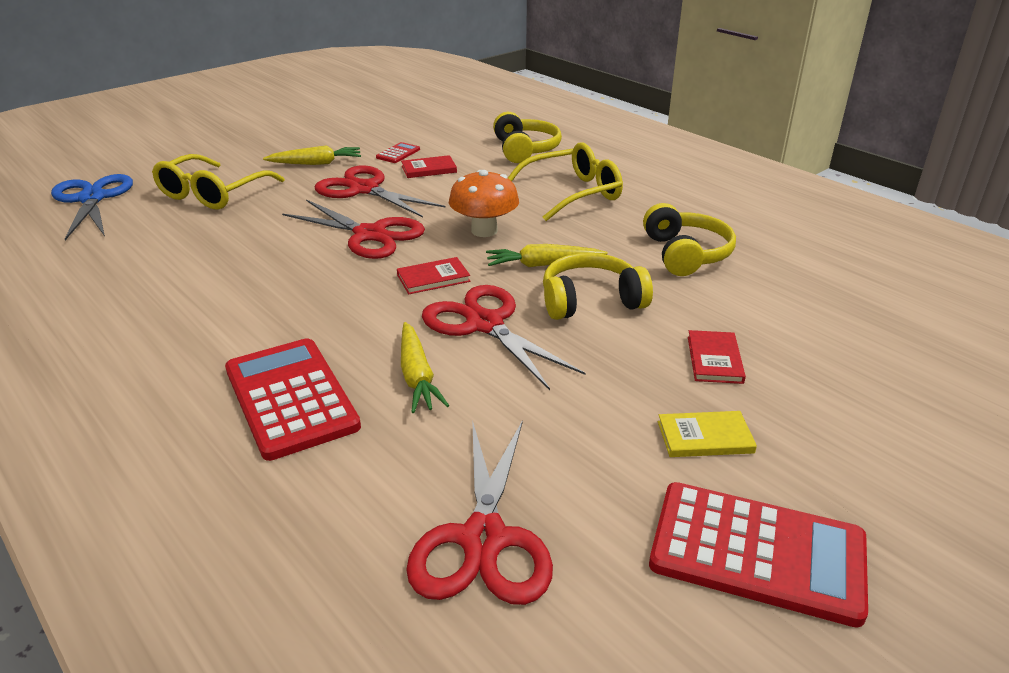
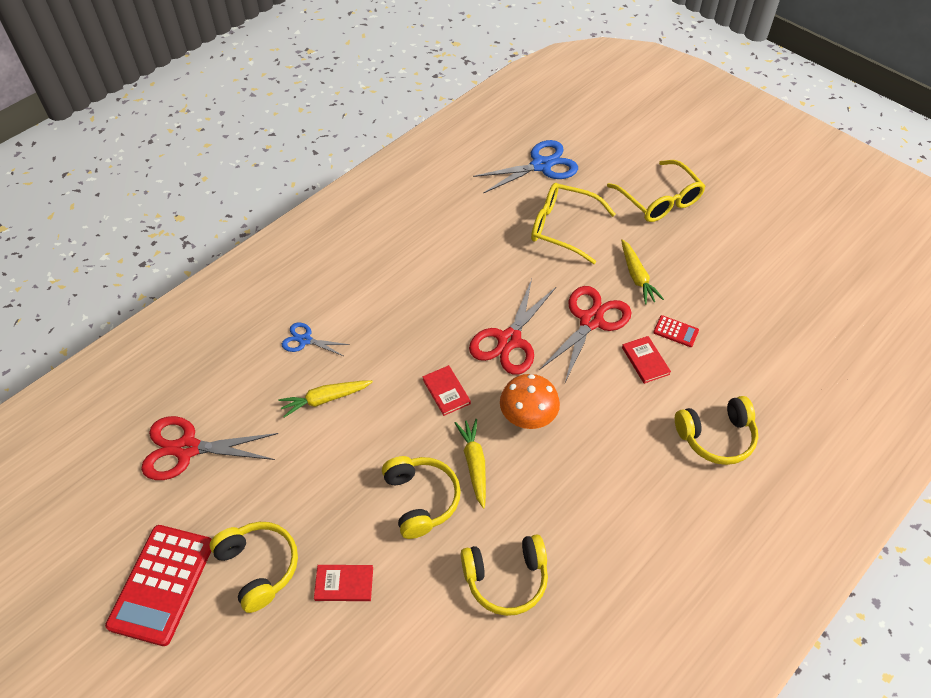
camera: 85 degrees right, 20 degrees up
red calculator [225,338,361,461] -> blue scissors [282,323,350,356]
red scissors [422,285,586,390] -> none
yellow glasses [508,142,623,221] -> yellow glasses moved to [607,160,705,222]
yellow book [658,411,757,457] -> yellow headphones [210,522,298,613]

